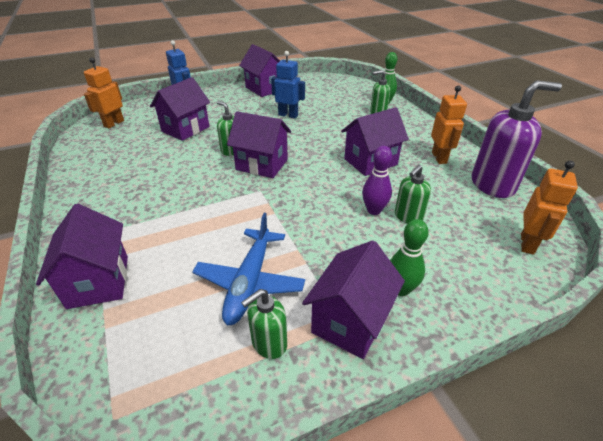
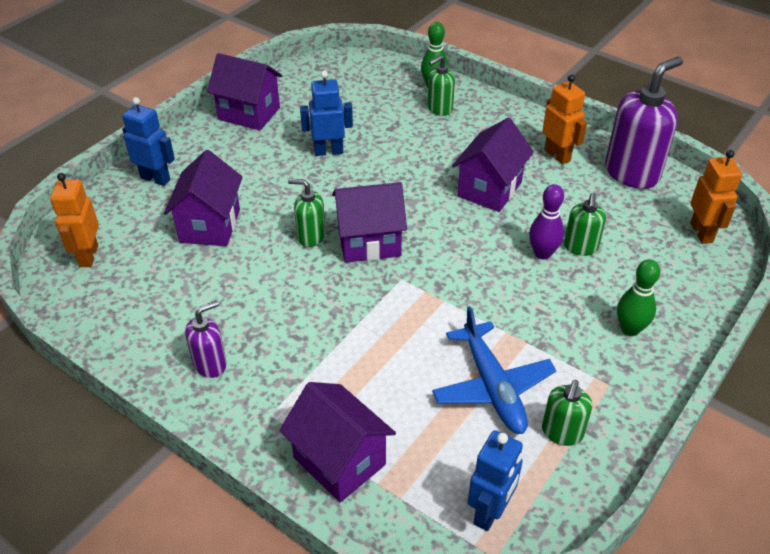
camera: 30 degrees left, 5 degrees up
purple house [302,241,405,359] -> none
none -> purple soap dispenser [185,300,227,378]
none -> blue robot [467,430,523,531]

